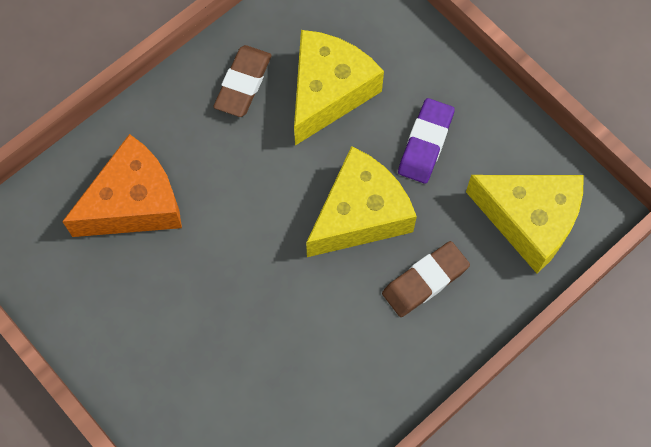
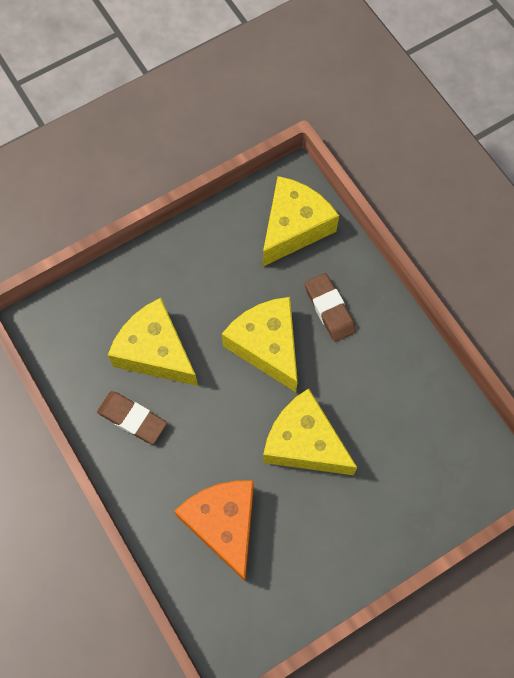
camera: 80 degrees left, 0 degrees up
purple eraser [398,98,455,184] -> none
none -> yellow cheese [263,388,357,475]

